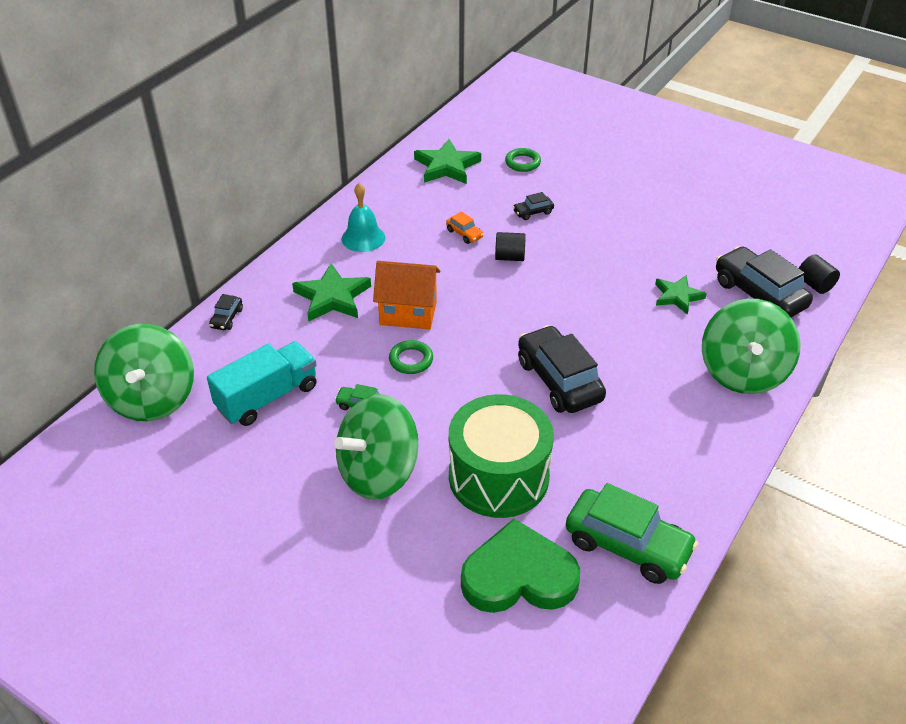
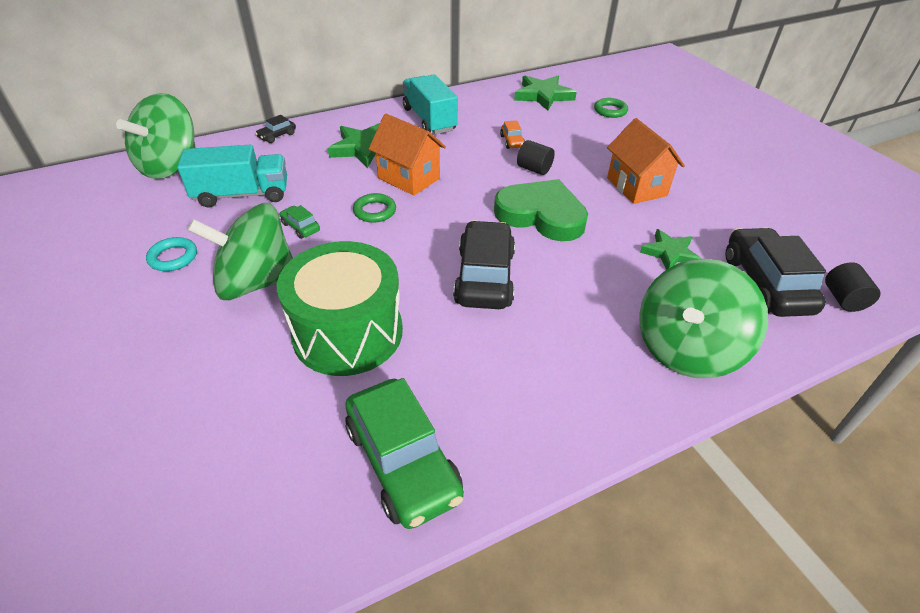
camera: 30 degrees right, 0 degrees up
turquoise bell [342,183,385,252] -> turquoise truck [403,74,458,134]
green heart [461,519,580,613] -> green heart moved to [494,179,588,241]
black car [513,192,554,220] -> none
none -> turquoise ring [146,237,197,271]
none -> orange house [607,118,685,204]

